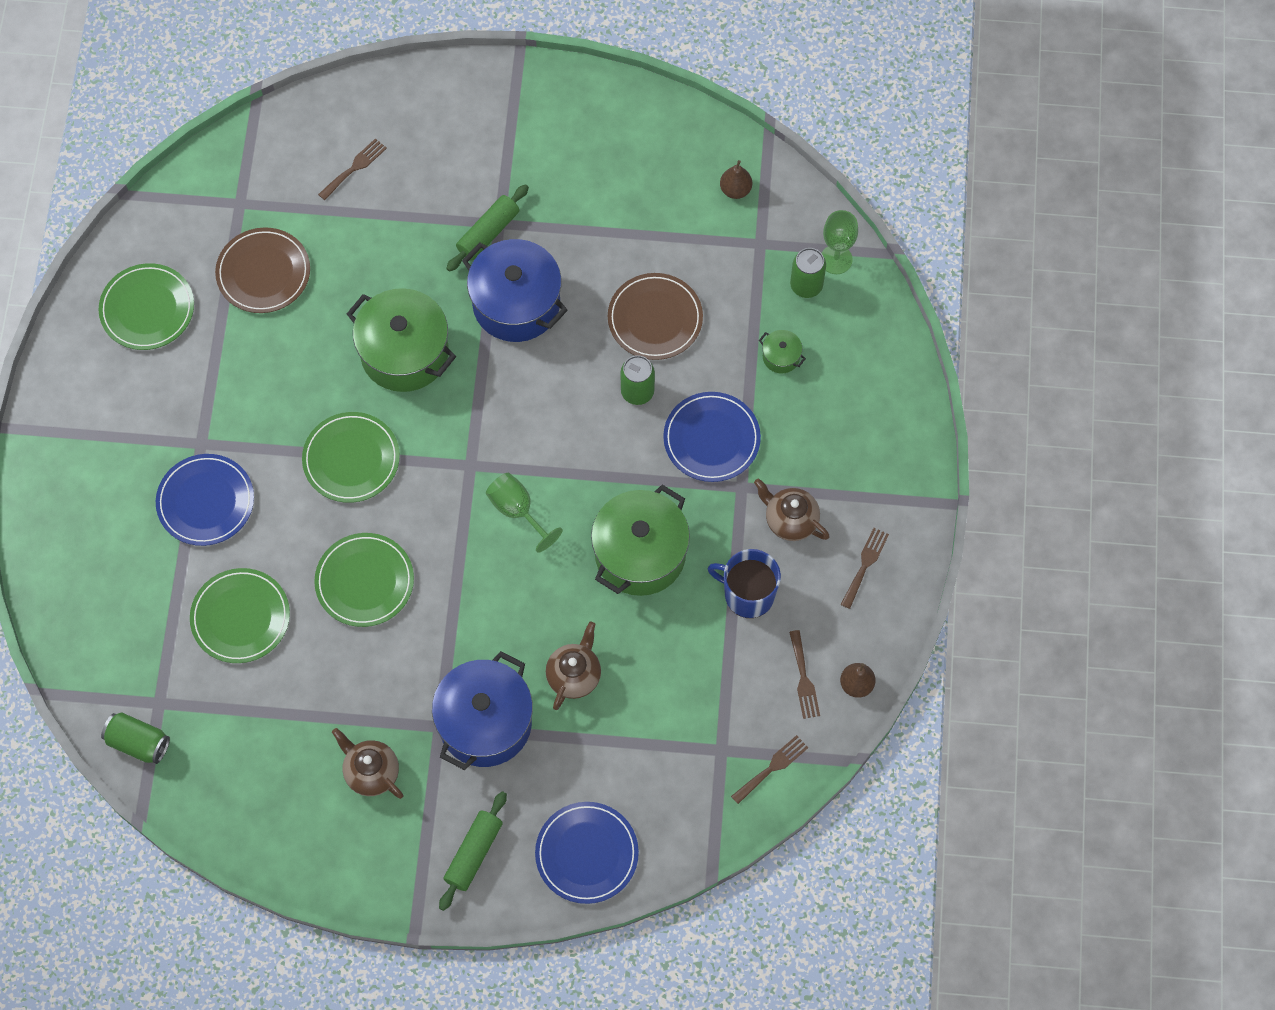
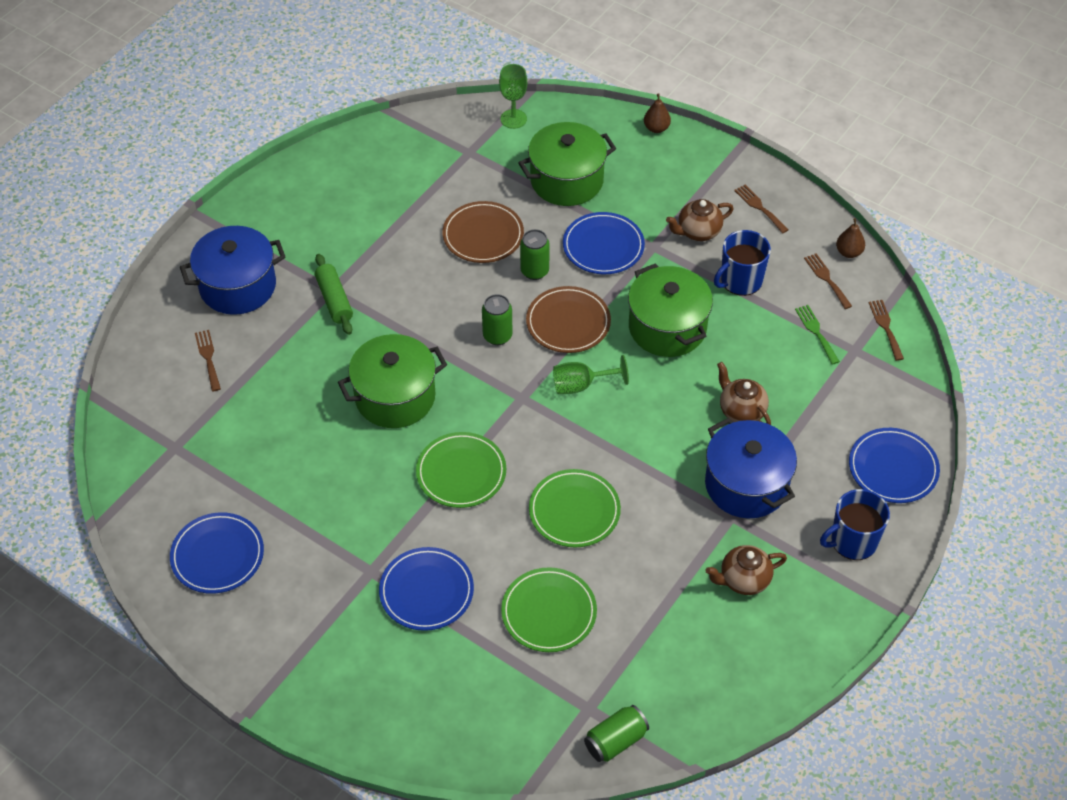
camera: 60 degrees left, 15 degrees down
green plate [99,263,194,350] -> blue plate [170,512,264,594]
brown plate [215,227,310,313] -> brown plate moved to [526,286,611,353]
green rolling pin [439,791,507,911] -> blue mug [820,489,890,560]
blue pot [462,239,568,342] -> blue pot moved to [180,226,286,315]
brown pear [720,160,752,199] -> brown pear moved to [644,93,671,133]
green pot [759,330,806,374] -> green pot [518,122,616,206], size x2.36
brown fork [789,630,820,719] -> brown fork turned 135 degrees counterclockwise [804,253,852,309]
green can [790,248,826,298] -> green can moved to [482,294,512,345]
none -> green fork [795,305,840,365]

